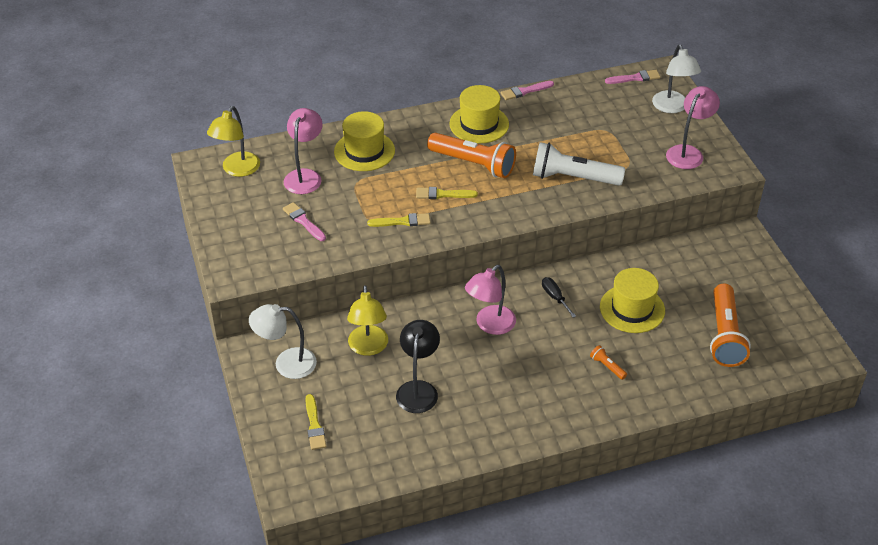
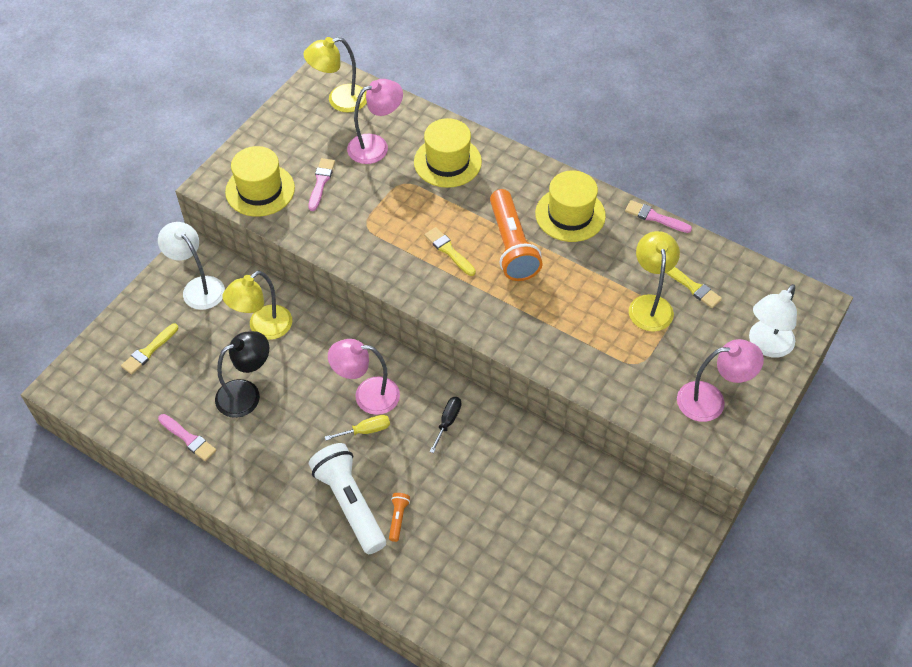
camera: 50 degrees right, 10 degrees up
yellow brush [367,213,430,227] -> yellow brush moved to [666,267,722,308]
white flashlight [533,142,625,186] -> white flashlight moved to [309,443,386,554]
yellow hat [600,268,665,333] -> yellow hat moved to [225,146,295,217]
pink brush [605,70,660,84] -> pink brush moved to [158,414,216,461]
orange flashlight [710,284,751,367] -> none
none -> yellow screwdriver [325,415,390,441]
none -> yellow lamp [629,231,680,332]

